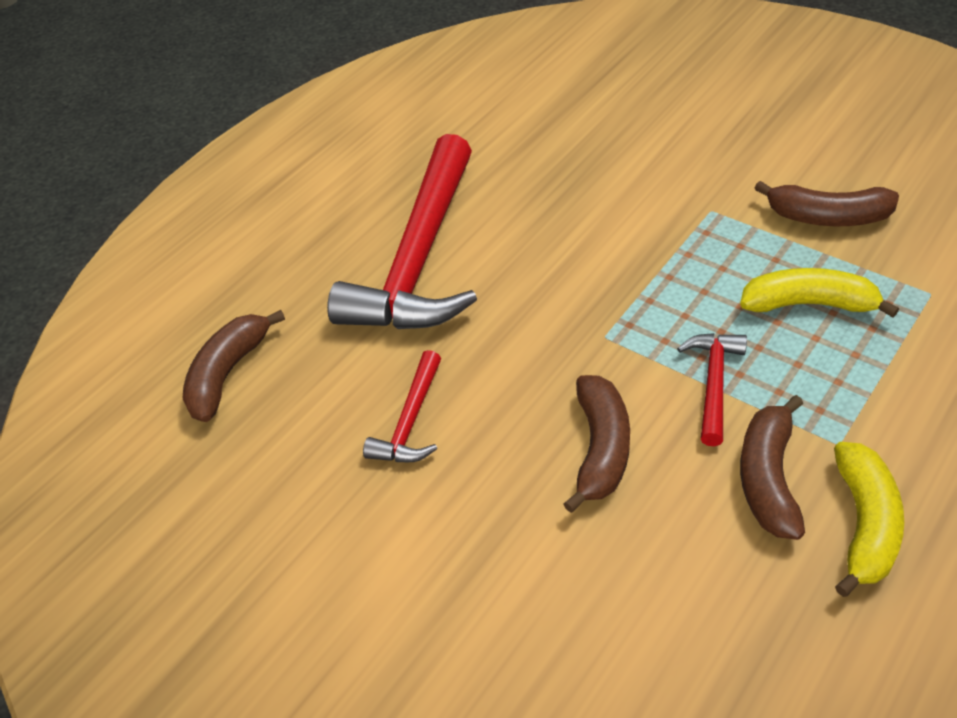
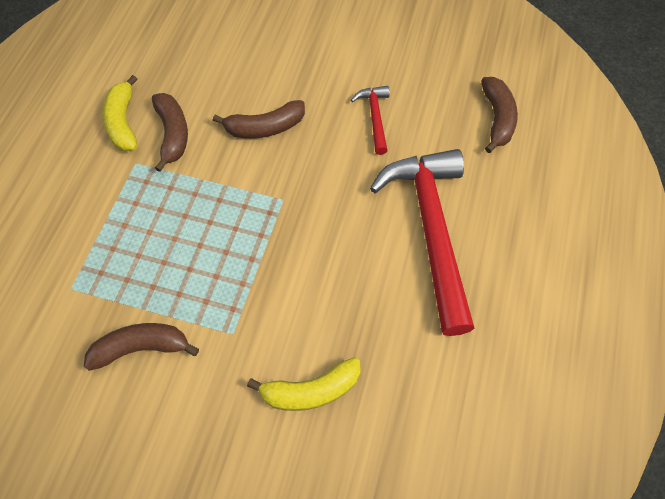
camera: 155 degrees right, 15 degrees up
brown banana [563,375,630,513] -> brown banana turned 90 degrees counterclockwise [213,100,305,138]
red hammer [677,333,747,446] -> none
yellow banana [740,268,899,318] -> yellow banana moved to [247,358,361,411]

